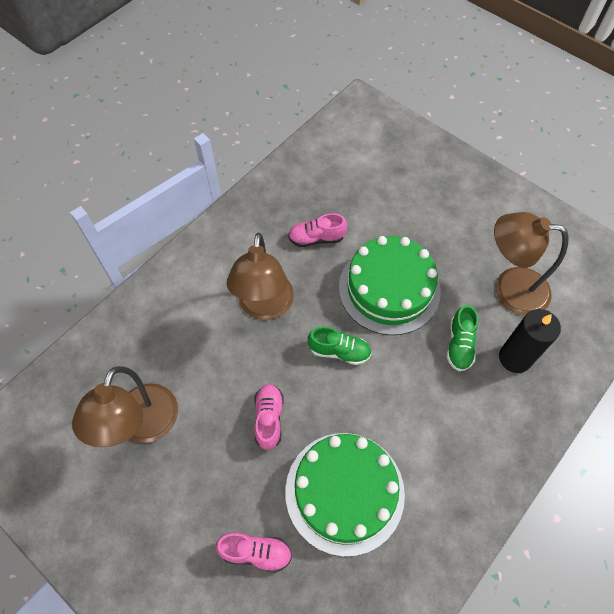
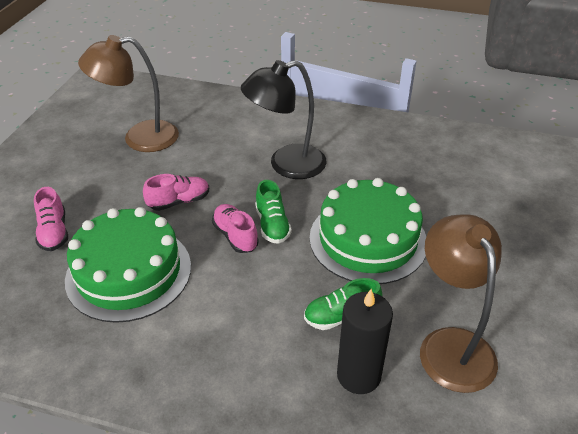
camera: 65 degrees right, 20 degrees down
brown lamp [227,232,294,320] -> black lamp [241,60,326,179]
pink shoe [288,213,347,247] -> pink shoe moved to [212,204,259,253]

